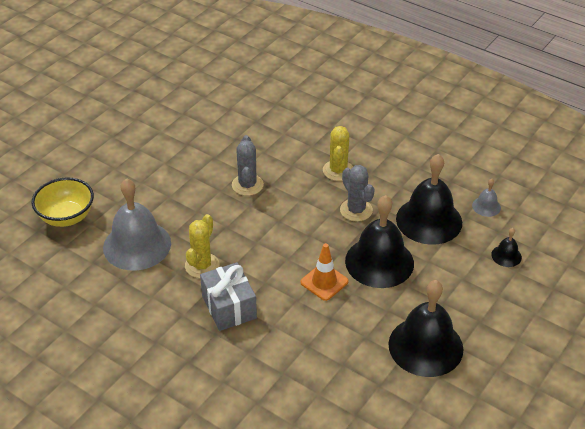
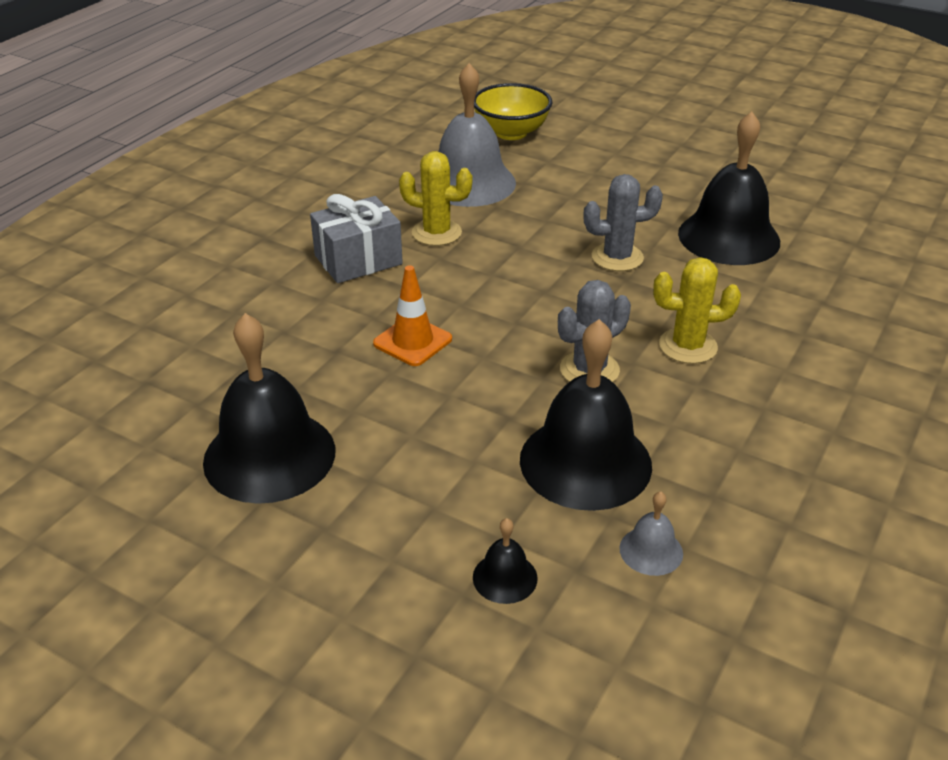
camera: 85 degrees right, 5 degrees down
black bell [345,195,414,288] -> black bell moved to [678,112,780,265]

